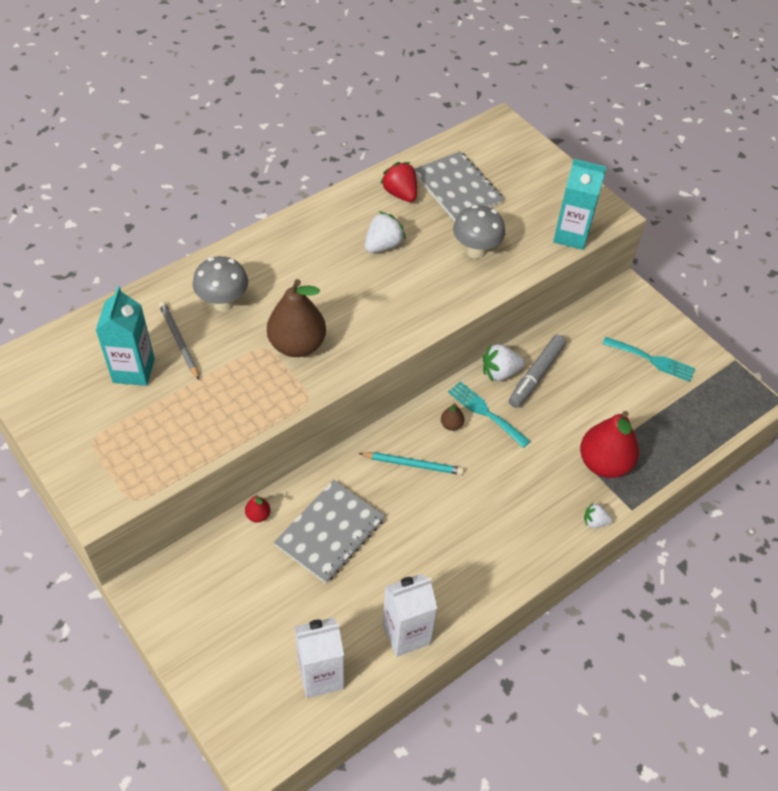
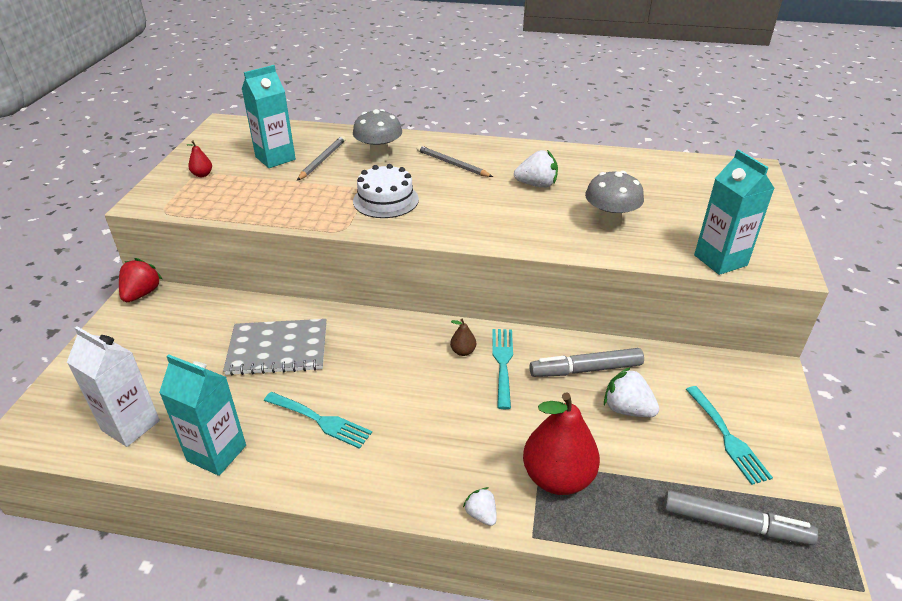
camera: 50 degrees right, 15 degrees down
red pear [245,495,271,523] -> red pear moved to [187,140,212,177]
brown pear [267,279,326,357] -> white cake [353,164,419,218]
turquoise pencil [359,452,464,475] -> none
red strawberry [380,162,417,202] -> red strawberry moved to [119,258,162,302]
white carton [383,574,437,657] -> turquoise carton [159,354,246,476]
grey notebook [414,151,504,221] -> none
white strawberry [483,344,525,382] -> white strawberry moved to [604,367,659,417]
none -> turquoise fork [264,392,372,449]
none -> grey pencil [417,145,493,177]
none -> grey marker [663,490,818,545]

